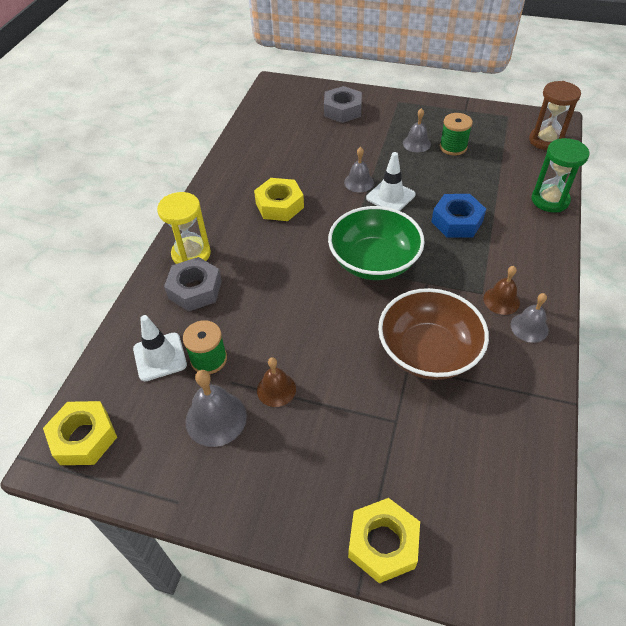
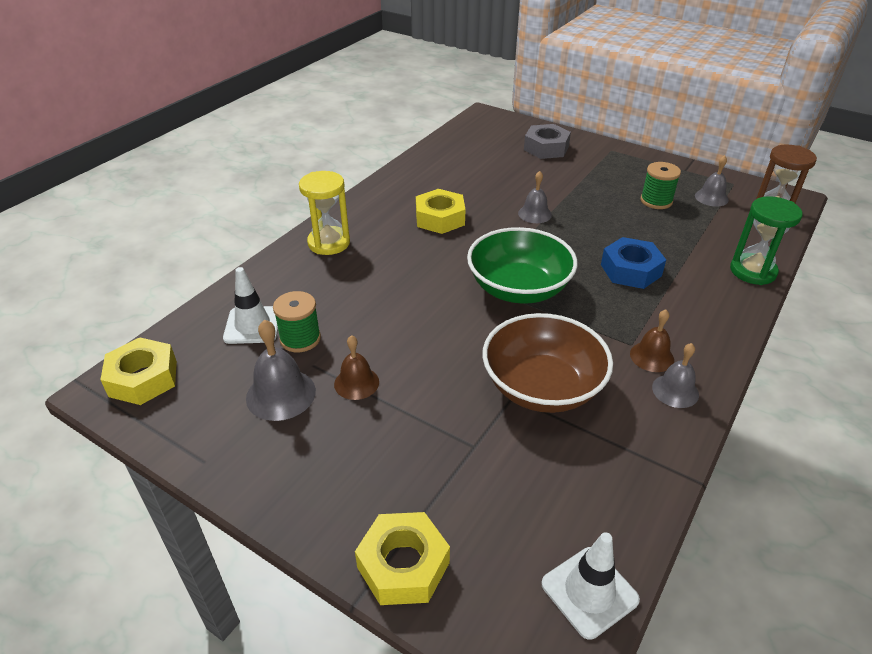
camera: 15 degrees right, 10 degrees down
grey nut [164,257,222,312] -> none
white traffic cone [366,152,415,211] -> white traffic cone moved to [541,532,640,640]
grey bell [403,108,431,153] -> grey bell moved to [695,155,729,207]

